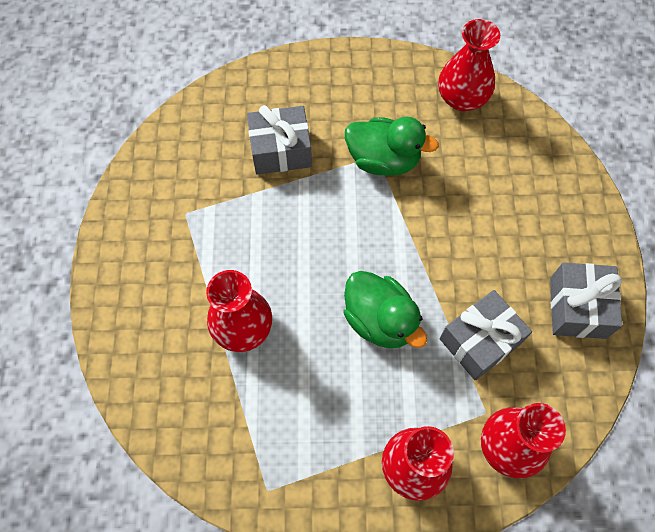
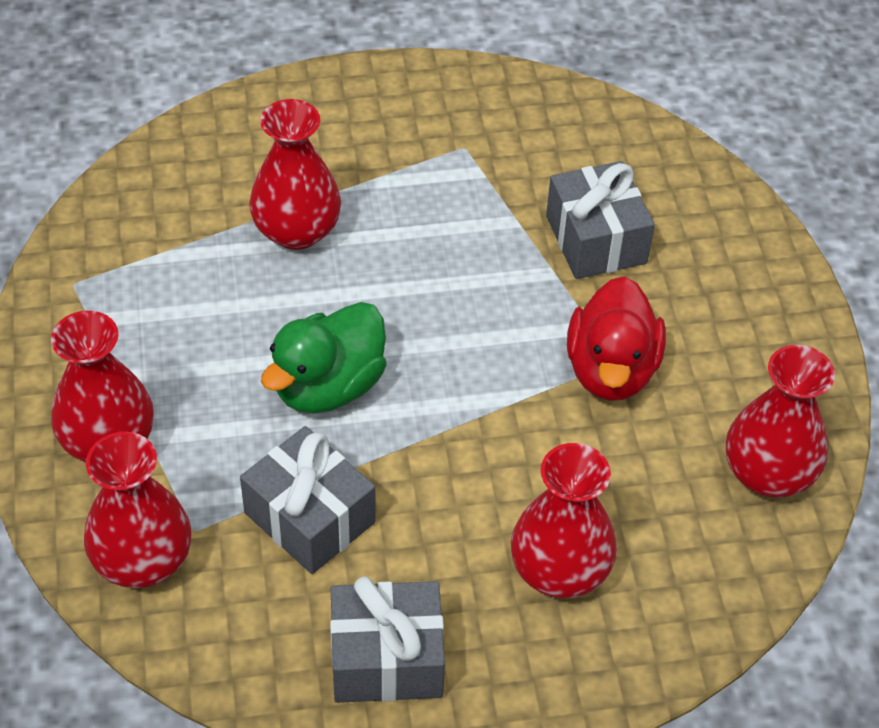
camera: 80 degrees right, 15 degrees down
green duck [345,117,439,176] -> red duck [567,276,666,401]
none -> red vase [511,443,617,598]

